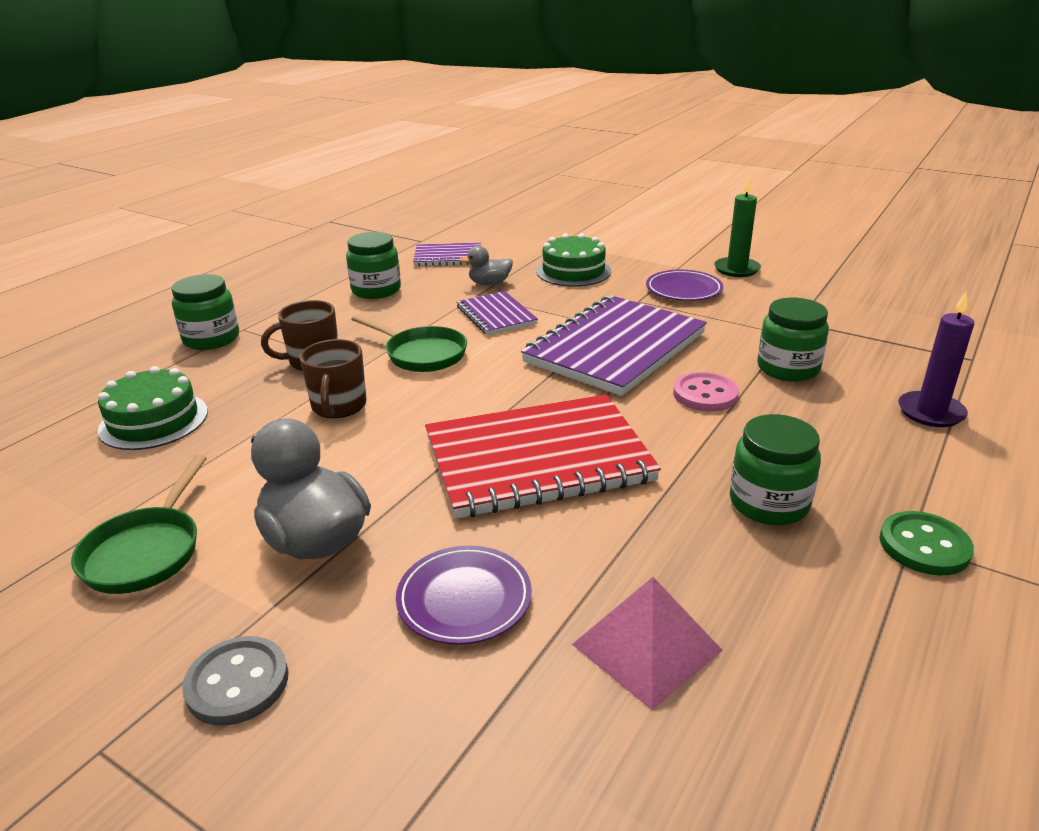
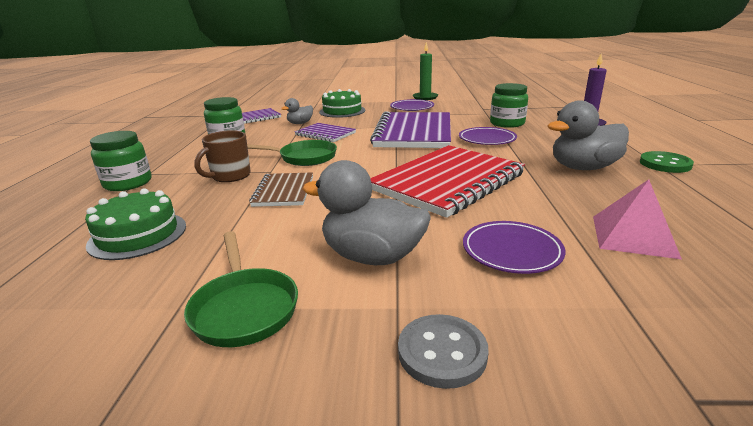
camera: 30 degrees left, 5 degrees down
brown mug [299,339,366,418] -> brown notebook [249,172,313,207]
pink button [673,372,739,412] -> purple plate [459,127,517,145]
green jar [730,414,821,525] -> grey duck [547,101,629,170]

